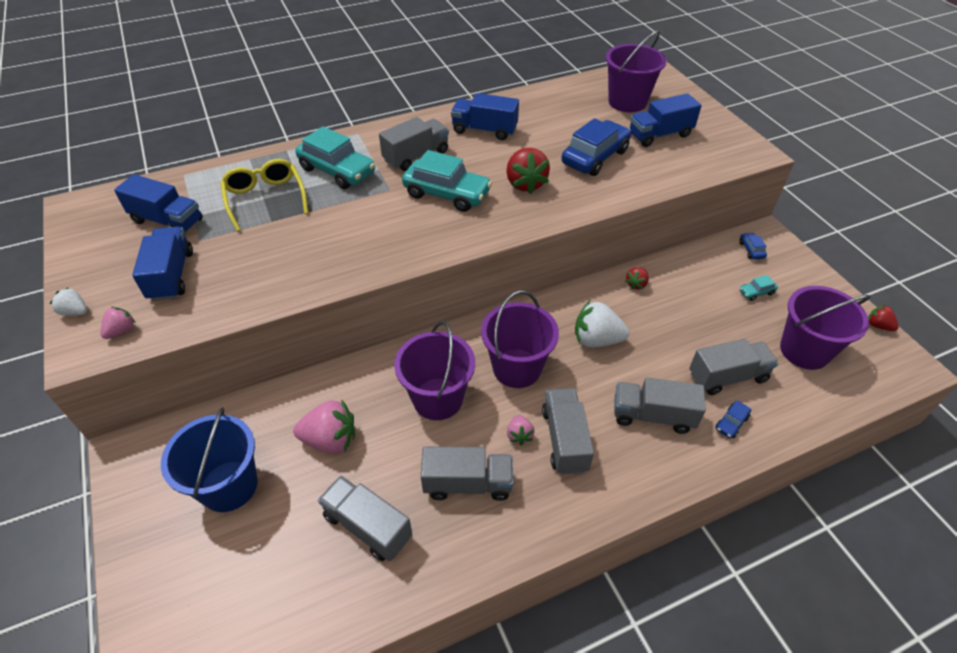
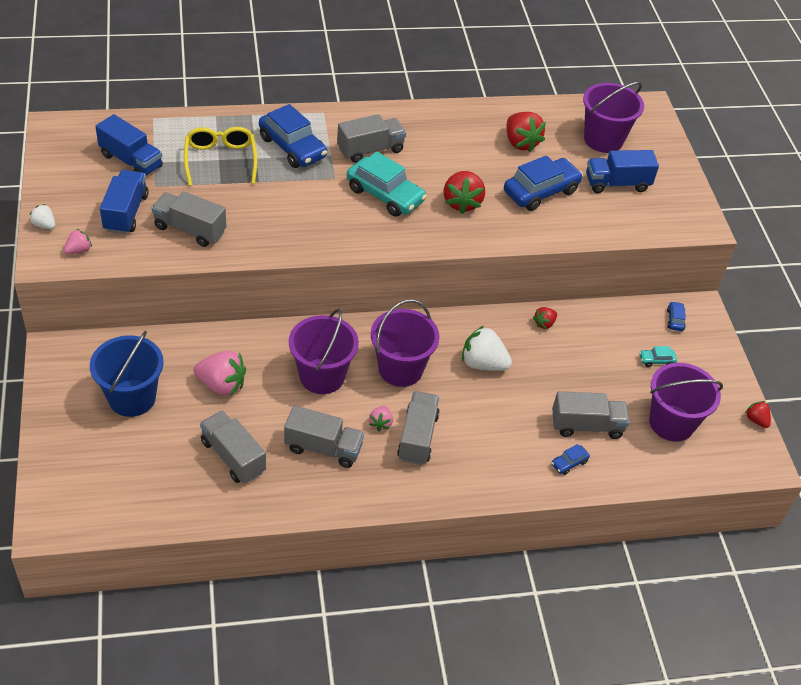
camera: 10 degrees right, 0 degrees up
turquoise car [295,126,375,189] -> blue car [259,104,327,168]
blue truck [451,93,519,140] -> none
grey truck [614,378,706,434] -> grey truck moved to [152,191,226,247]
none -> red strawberry [506,112,546,152]

